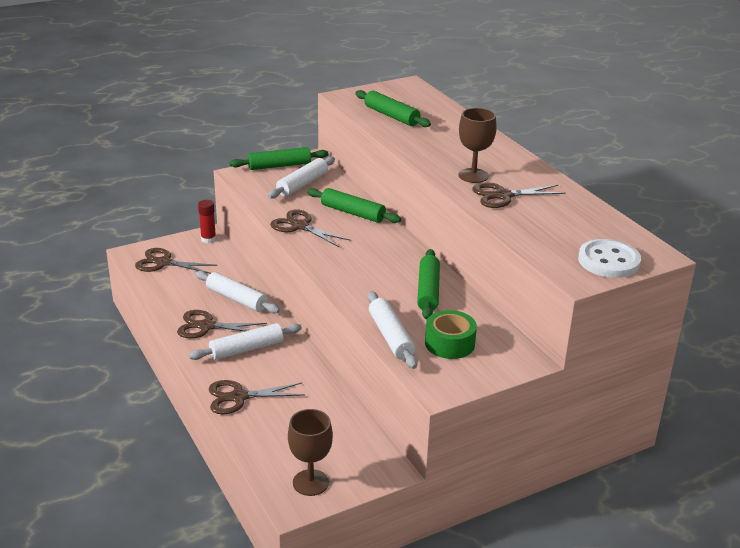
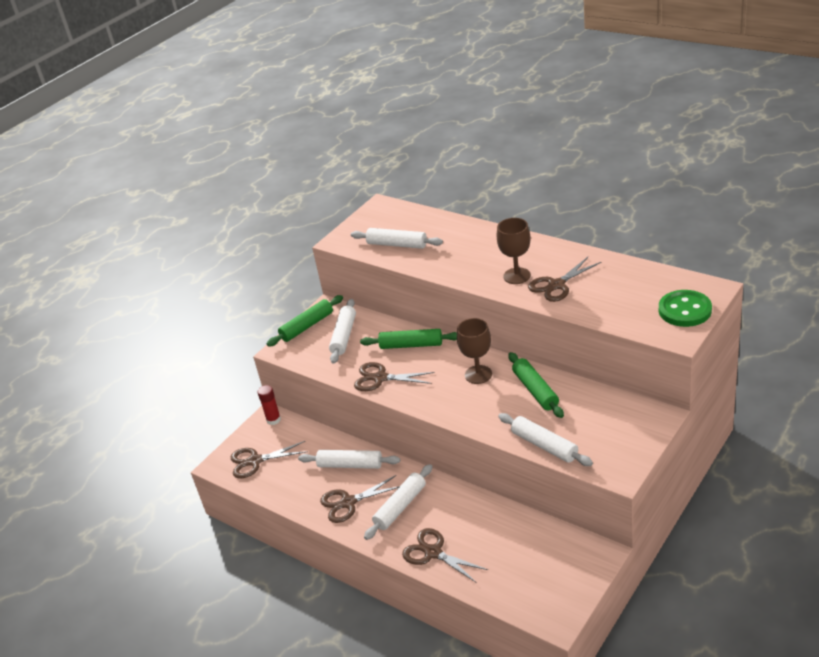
camera: 20 degrees left, 5 degrees up
brown scissors [209,380,305,414] -> brown scissors turned 75 degrees clockwise [402,528,488,583]
brown goblet [288,409,333,496] -> brown goblet moved to [457,318,492,384]
green rolling pin [355,90,431,127] -> white rolling pin [351,228,443,249]
green tape [425,310,477,359] -> none
white button [578,239,641,278] -> green button [659,290,712,327]

